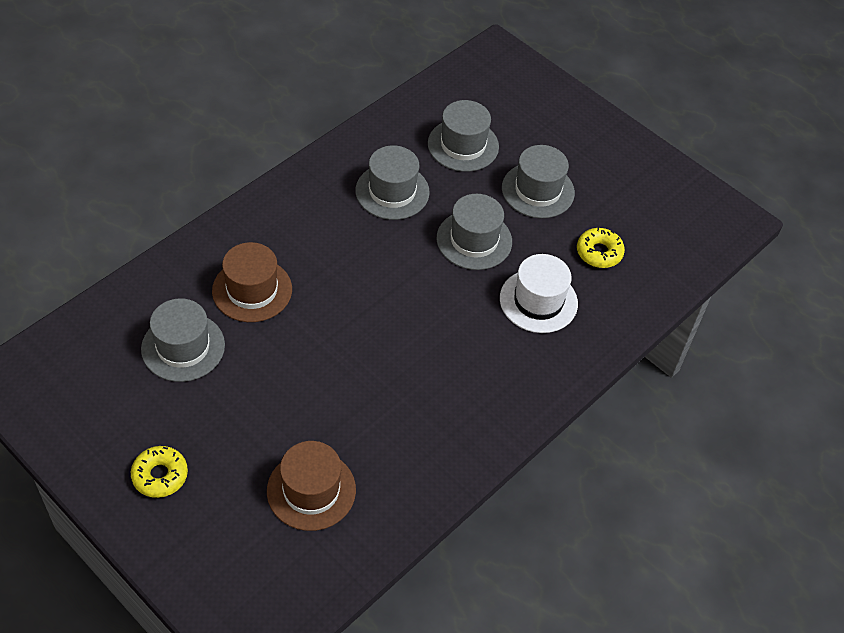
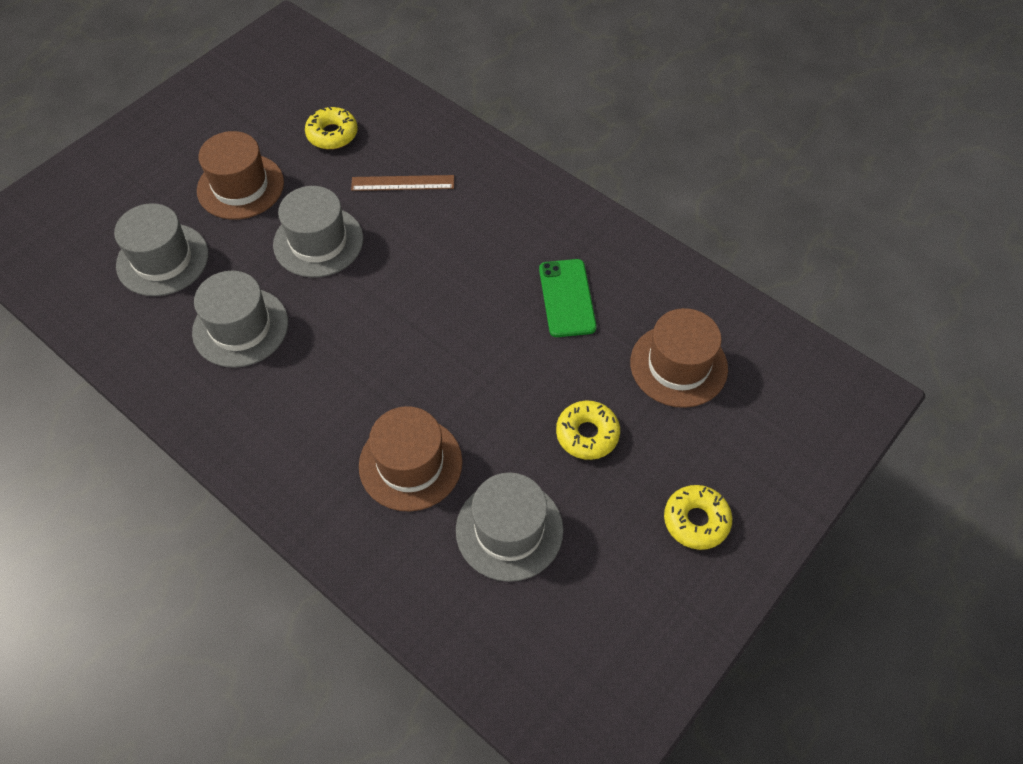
camera: 90 degrees left, 5 degrees up
white hat [500,254,578,333] -> brown ruler [351,175,454,191]
grey hat [502,145,575,218] -> brown hat [197,131,284,220]
none -> green phone [539,259,597,337]
none -> yellow donut [556,401,620,460]

